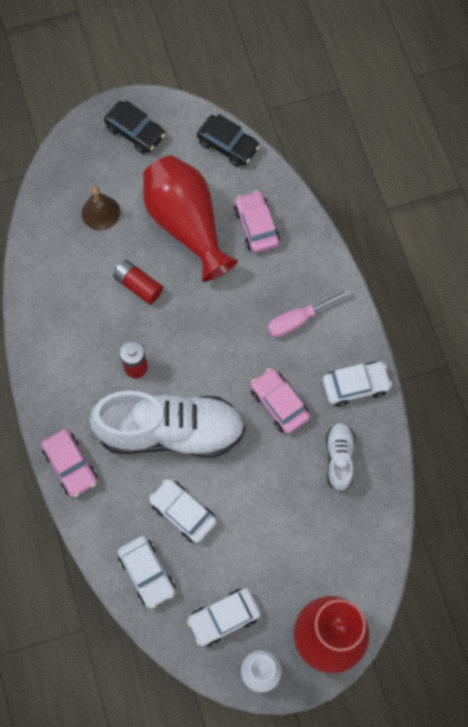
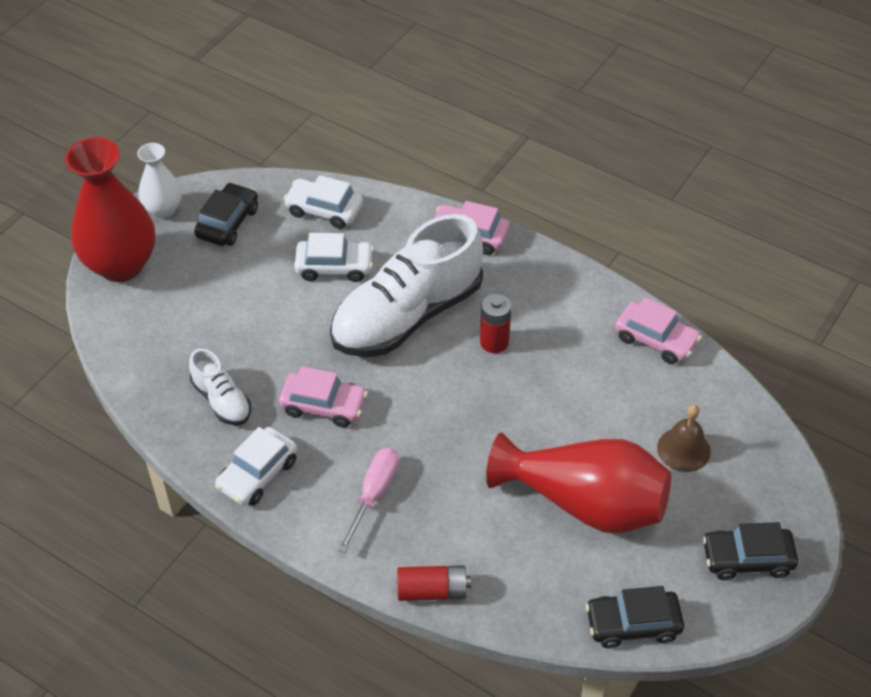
camera: 140 degrees right, 20 degrees down
red battery [113,260,163,304] -> red battery moved to [397,565,471,601]
white car [187,588,261,647] -> black car [194,182,258,246]
pink car [234,191,280,253] -> pink car moved to [615,297,701,364]

